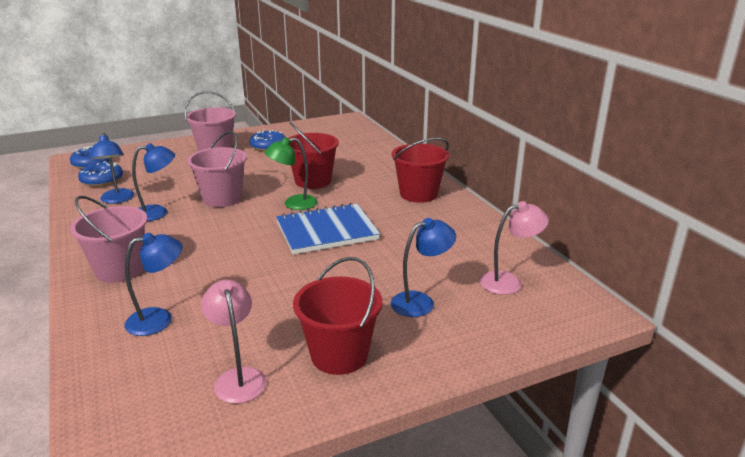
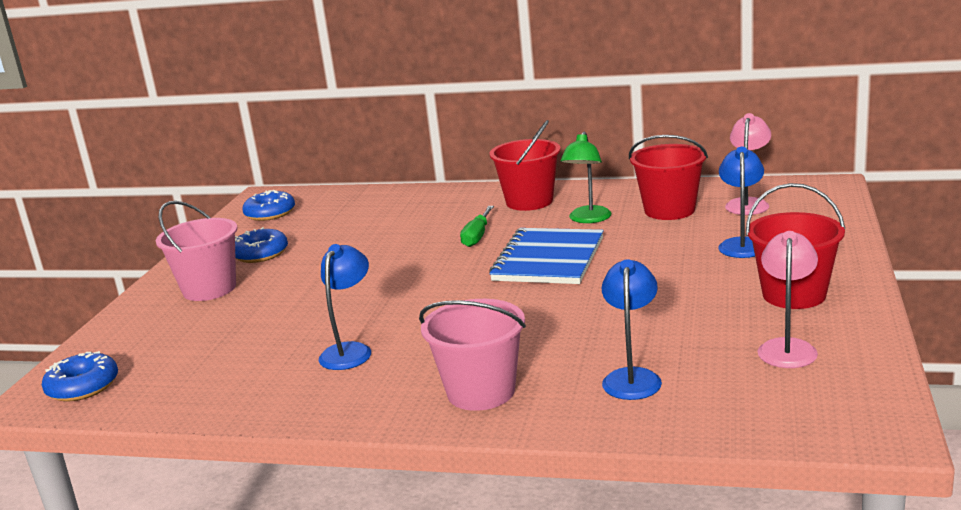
camera: 50 degrees left, 5 degrees down
blue donut [78,161,123,187] -> blue donut moved to [242,190,295,221]
blue lamp [90,133,134,204] -> none
pink bucket [187,131,247,207] -> none
pink lamp [201,279,267,404] -> pink lamp turned 90 degrees clockwise [758,231,818,368]
green lamp [264,137,318,210] -> green lamp moved to [560,131,611,223]
red bucket [288,122,339,189] -> red bucket moved to [629,135,708,220]
none -> green screwdriver [460,206,494,247]

